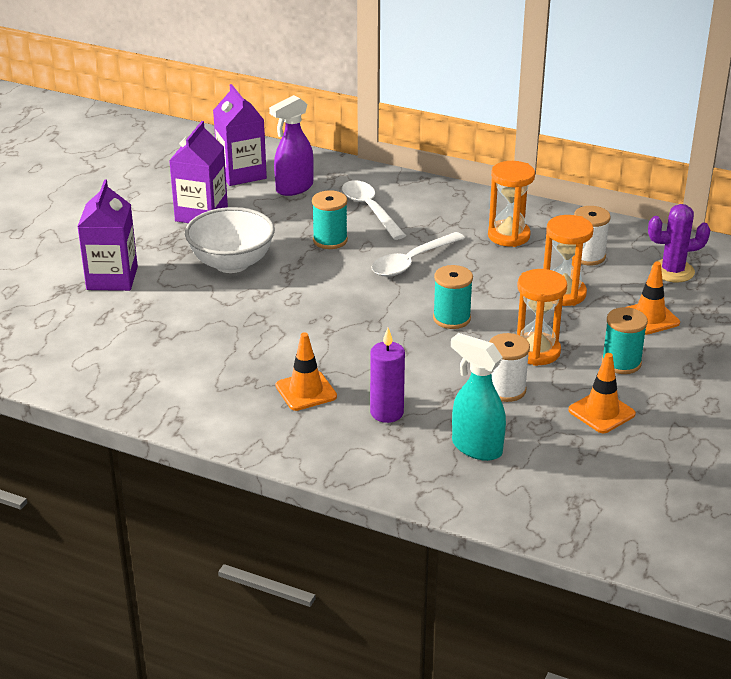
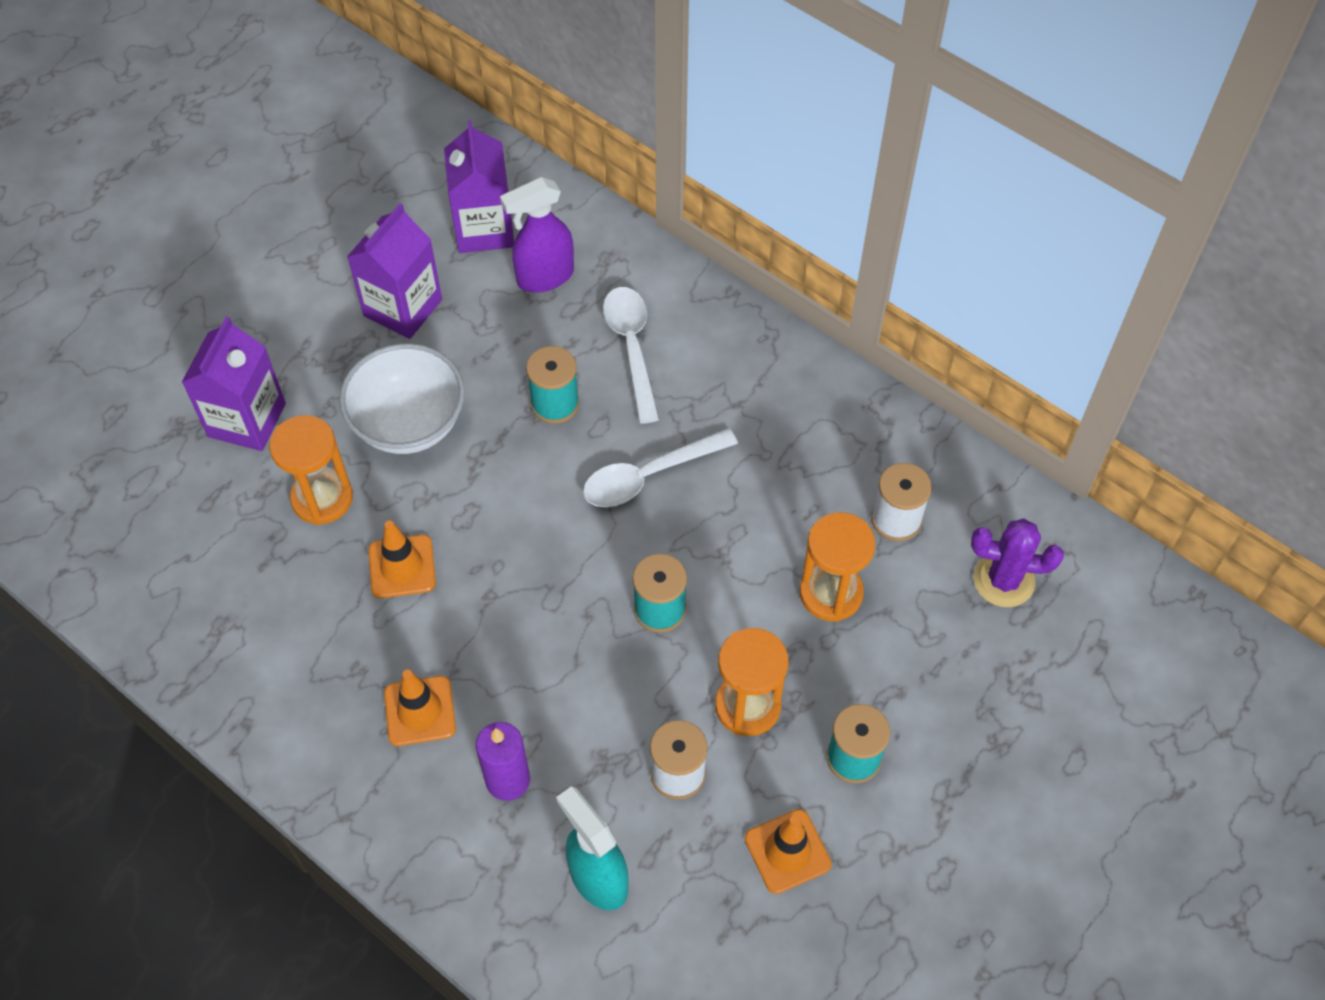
camera: 15 degrees right, 25 degrees up
orange hourglass [488,161,535,247] -> orange hourglass moved to [269,415,353,525]
orange traffic cone [628,262,680,335] -> orange traffic cone moved to [368,520,436,598]

